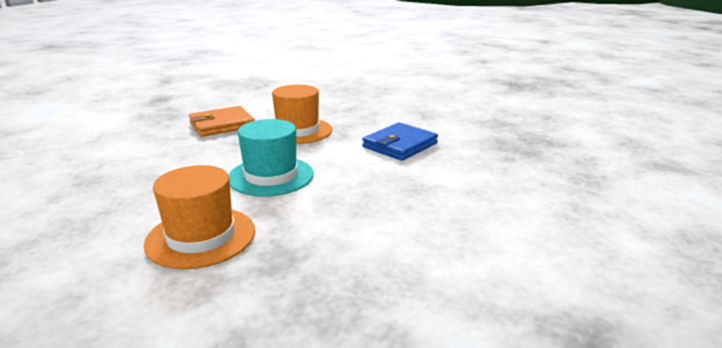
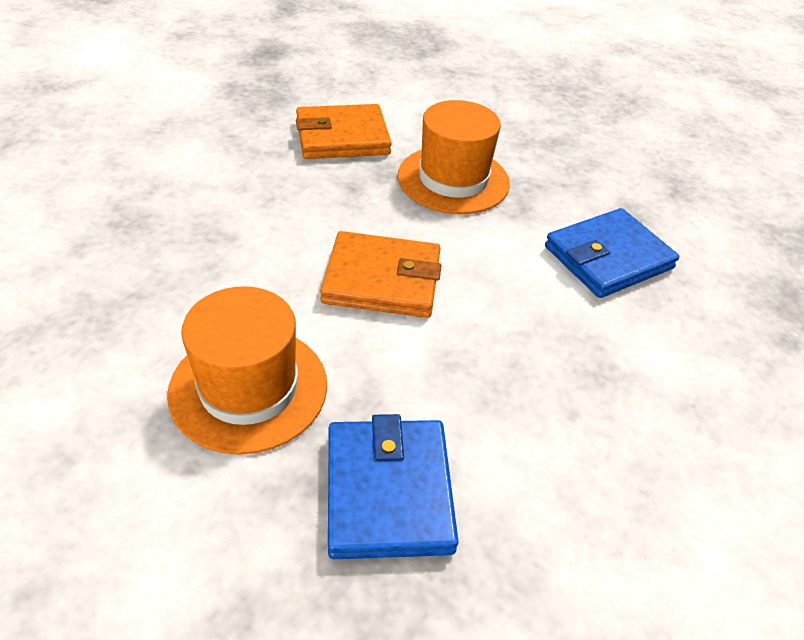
camera: 15 degrees right, 20 degrees up
turquoise hat [229,119,314,196] -> orange wallet [320,231,442,318]
none -> blue wallet [328,414,459,559]

